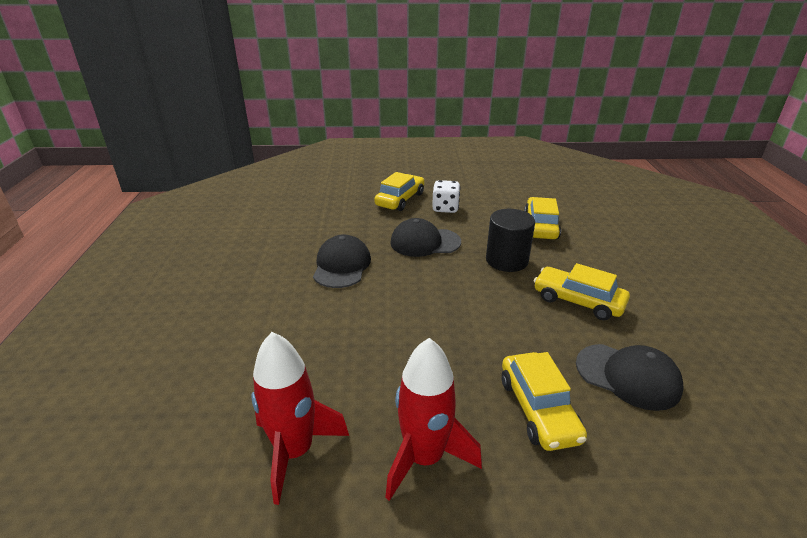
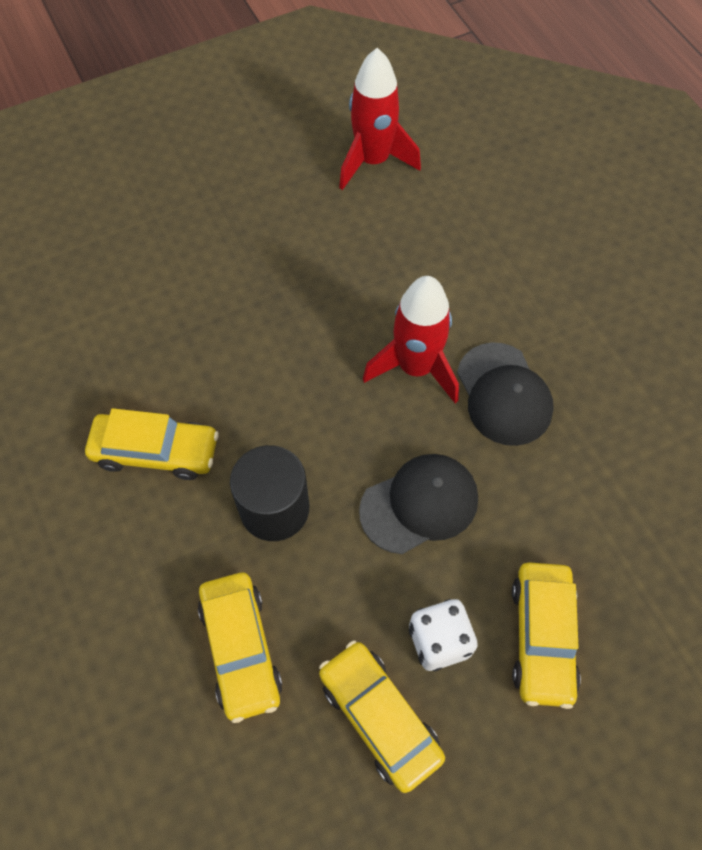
camera: 155 degrees right, 30 degrees up
red rocket [385,338,482,501] -> red rocket moved to [363,276,459,403]
yellow car [502,352,587,451] -> yellow car moved to [319,640,445,793]
black cap [576,344,683,411] -> none

